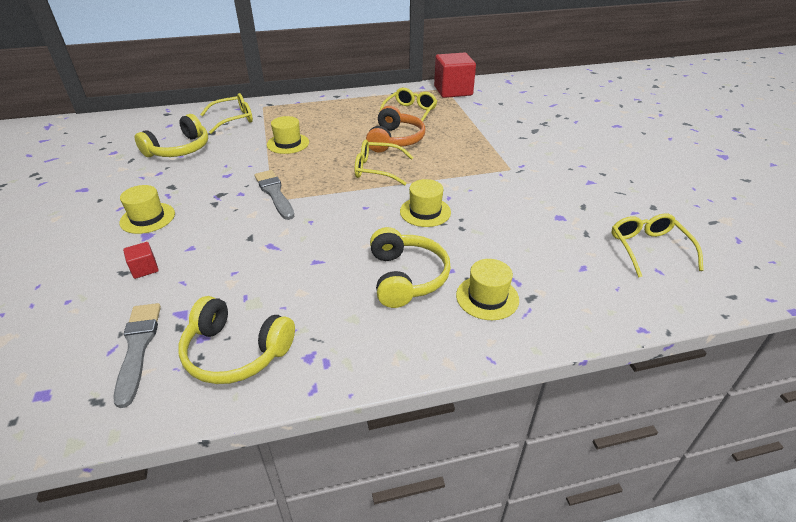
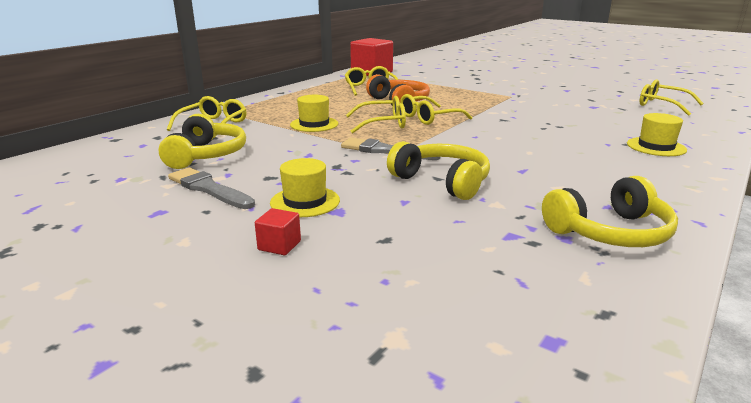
camera: 40 degrees left, 15 degrees down
grey brush [113,303,161,408] -> grey brush moved to [168,167,255,209]
red cube [123,242,159,279] -> red cube moved to [255,208,301,255]
yellow headphones [370,227,451,308] -> yellow headphones moved to [387,141,490,200]
yellow hat [400,179,451,227] -> none
none -> yellow glasses [346,96,406,133]

